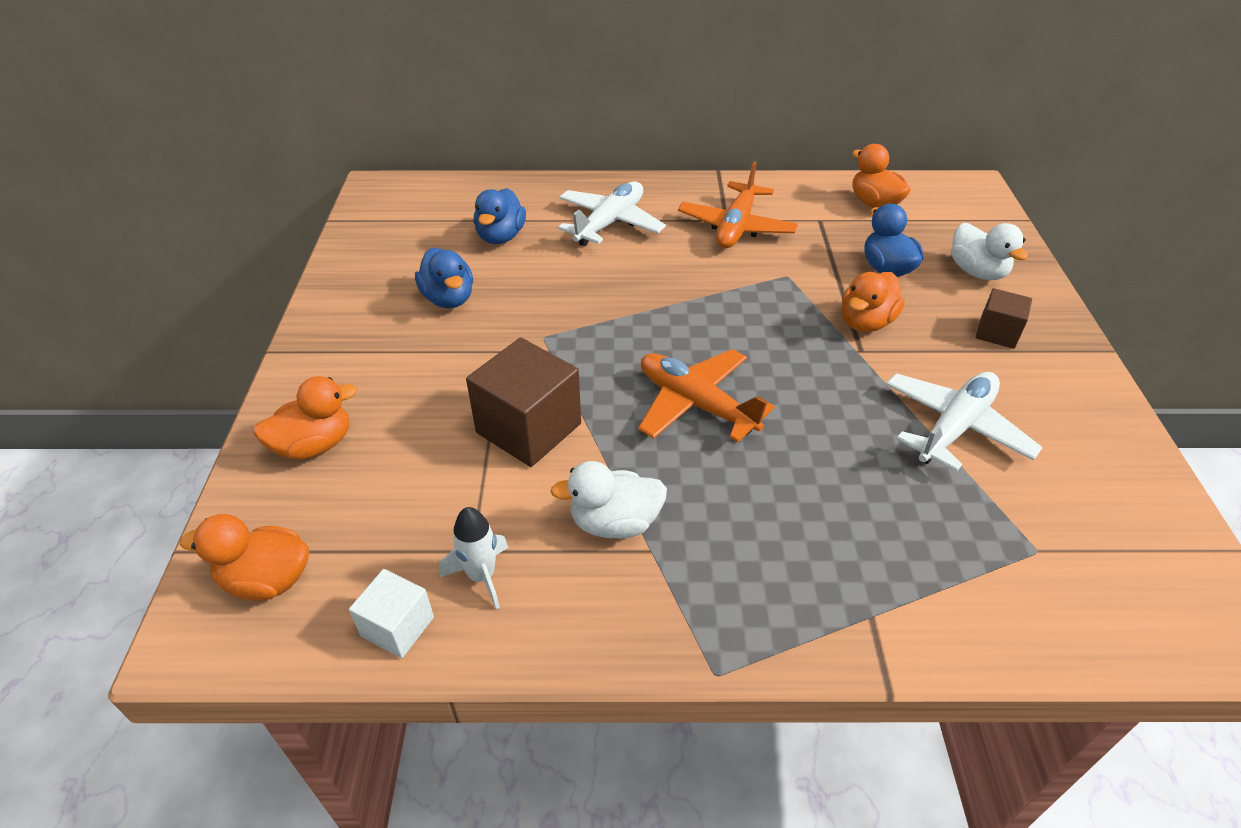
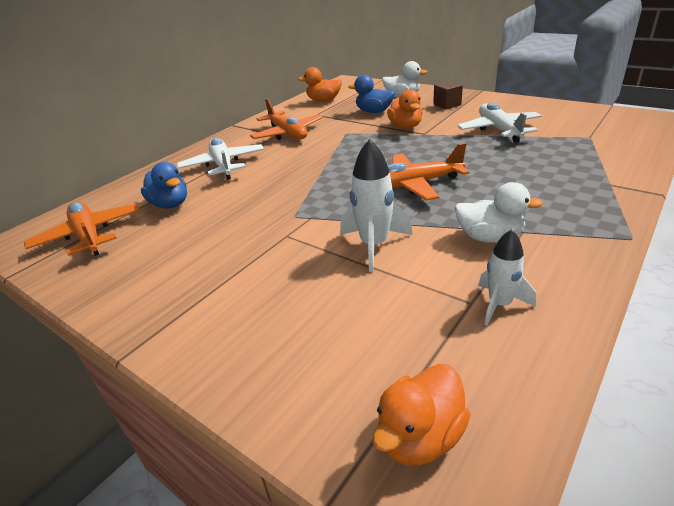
camera: 50 degrees left, 10 degrees down
orange duck [253,376,357,460] -> none
white cube [349,569,434,658] -> none
blue duck [415,248,473,308] -> none
brown cube [466,337,581,467] -> white rocket [340,139,413,272]
white duck [550,461,667,539] -> white duck turned 105 degrees counterclockwise [455,182,543,243]
none -> orange plane [24,201,140,256]

